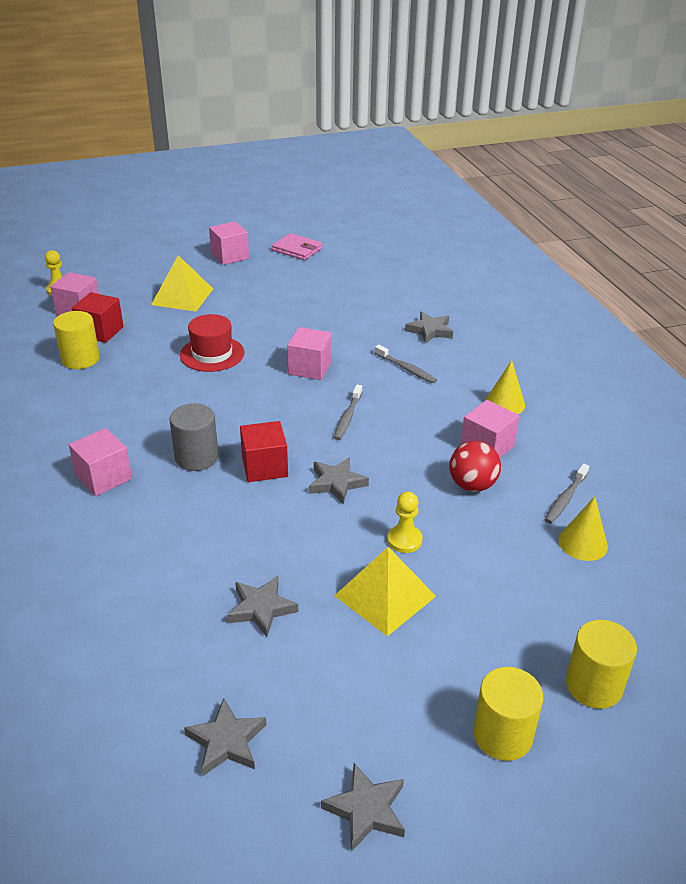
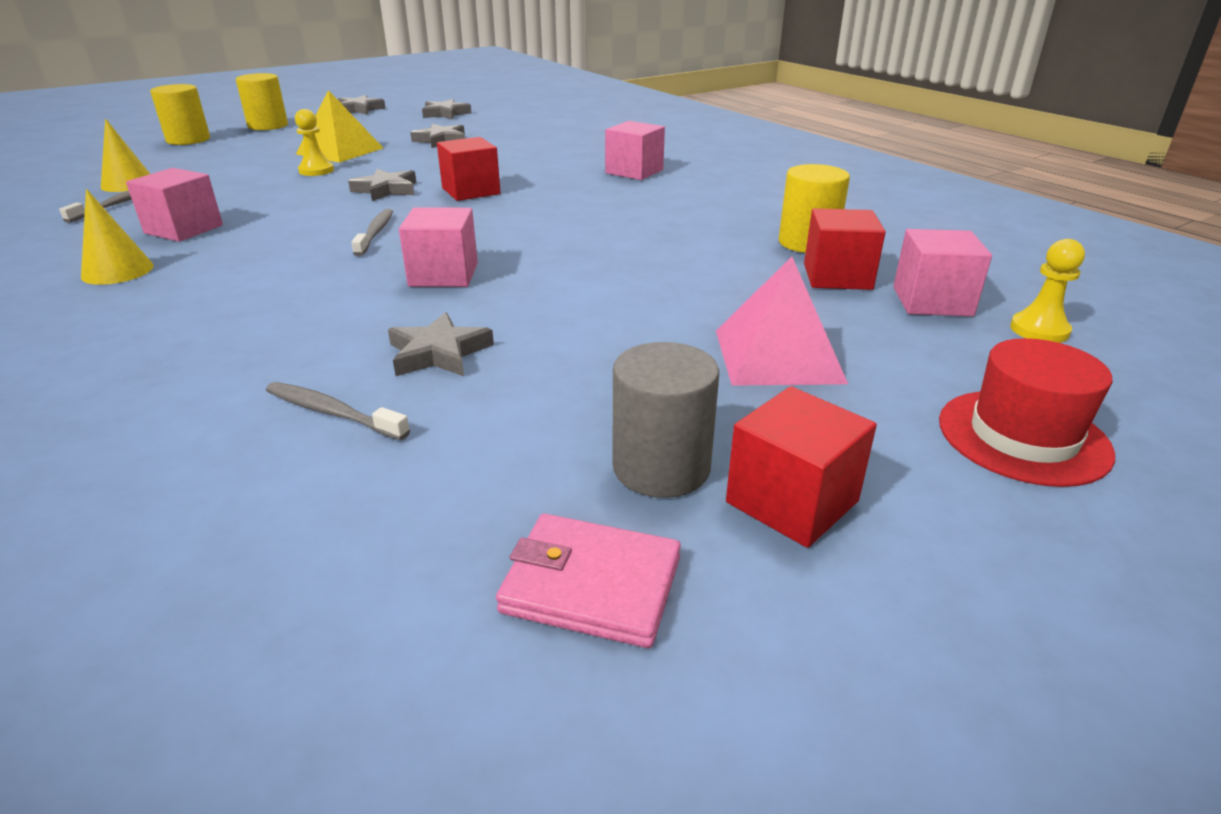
camera: 165 degrees right, 5 degrees down
yellow pyramid [151,255,213,312] -> pink pyramid [716,257,848,386]
grey cylinder [169,403,218,471] -> grey cylinder moved to [613,342,719,498]
red hat [180,314,244,372] -> red hat moved to [939,338,1115,487]
pink cube [209,221,249,265] -> red cube [726,386,877,548]
grey toothbrush [375,345,437,383] -> grey toothbrush moved to [266,382,410,440]
grey star [405,312,453,344] -> grey star moved to [388,312,494,376]
red ball [449,441,501,492] -> none

